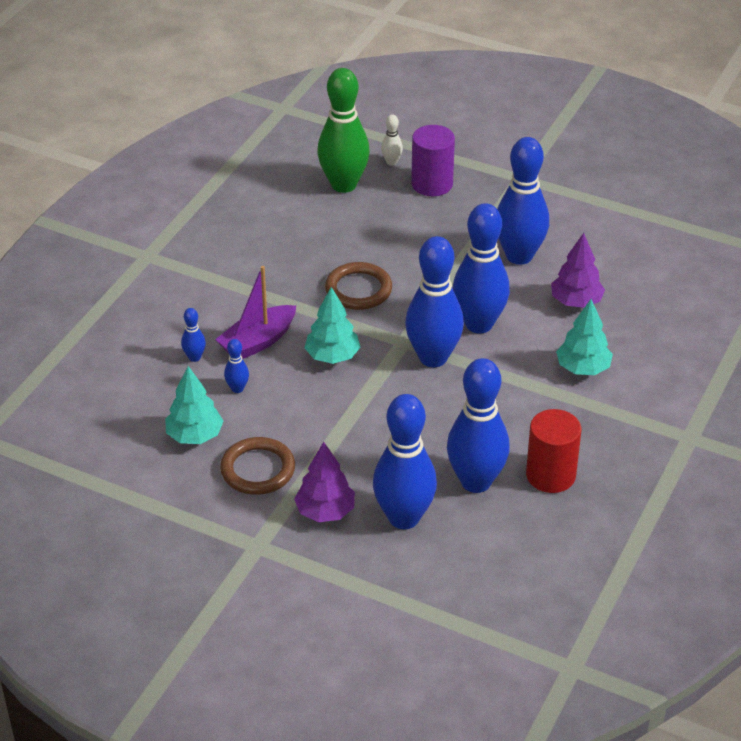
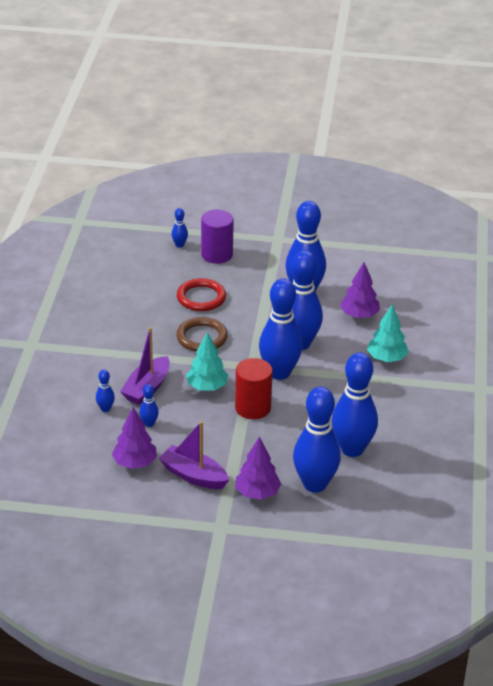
camera: 20 degrees left, 5 degrees down
turquoise tree [165,366,224,444] -> purple tree [112,407,157,469]
brown ring [220,437,295,495] -> purple boat [159,421,229,489]
green bowling pin [317,68,370,193] -> none
white bowling pin [381,115,403,166] -> blue bowling pin [172,208,188,248]
red cylinder [526,409,581,493] -> red cylinder moved to [235,358,272,419]
none -> red ring [177,278,226,311]

